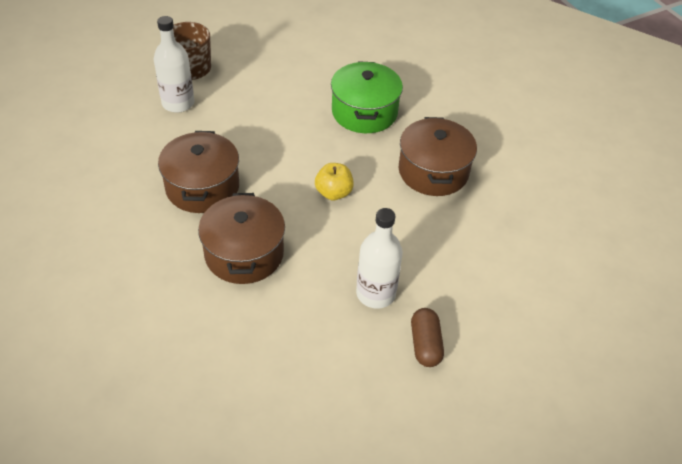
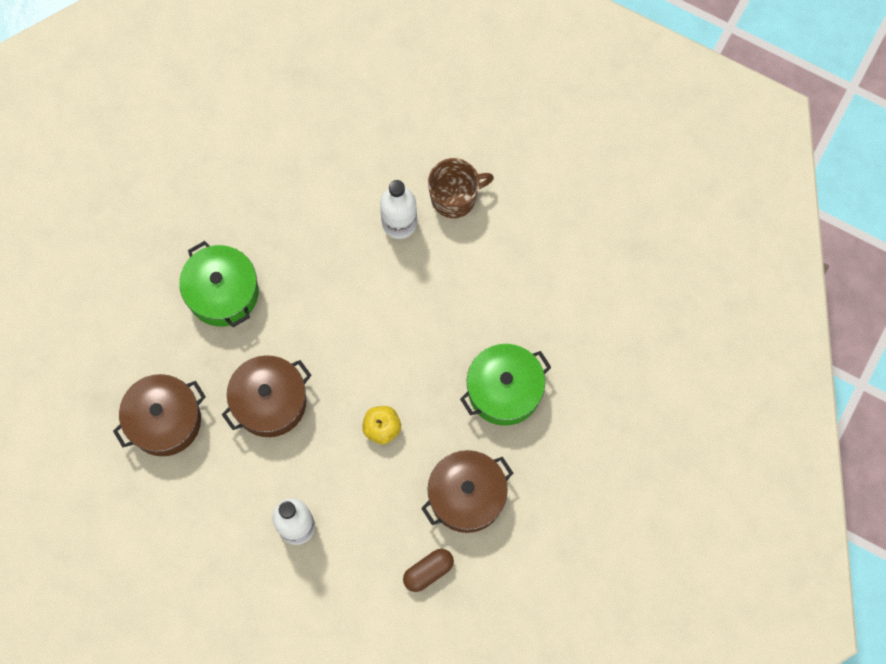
camera: 60 degrees right, 25 degrees up
brown pot [158,131,239,213] -> brown pot moved to [113,374,206,456]
brown capsule [411,308,444,367] -> brown capsule moved to [403,549,454,592]
none -> green pot [179,241,258,327]

